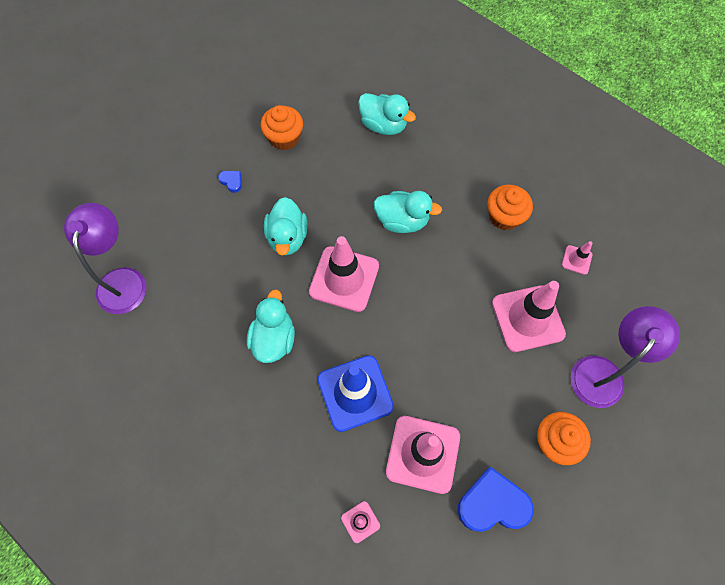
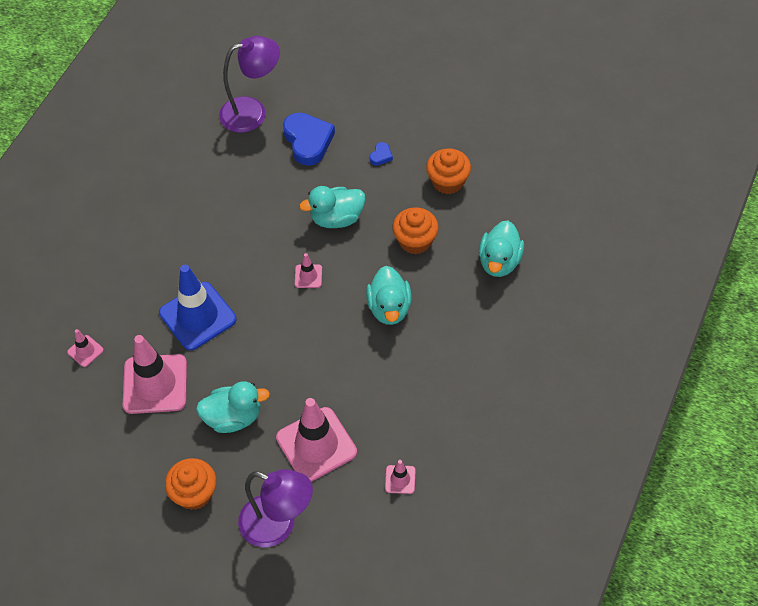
camera: 75 degrees right, 10 degrees down
turquoise duck [247,289,295,363] -> turquoise duck moved to [196,381,270,433]
pink traffic cone [309,236,379,312] -> pink traffic cone [295,253,322,288], size x0.45
blue heart [458,467,534,532] -> blue heart moved to [283,112,335,166]
orange cupcake [487,185,533,230] -> orange cupcake moved to [393,208,438,254]

